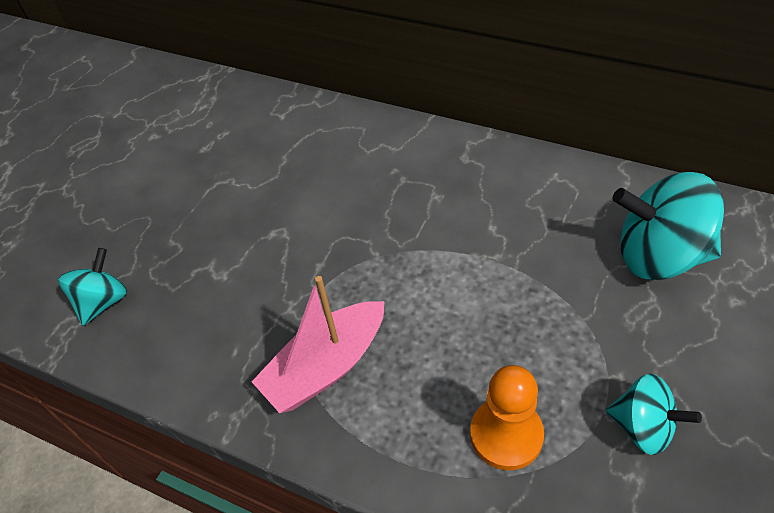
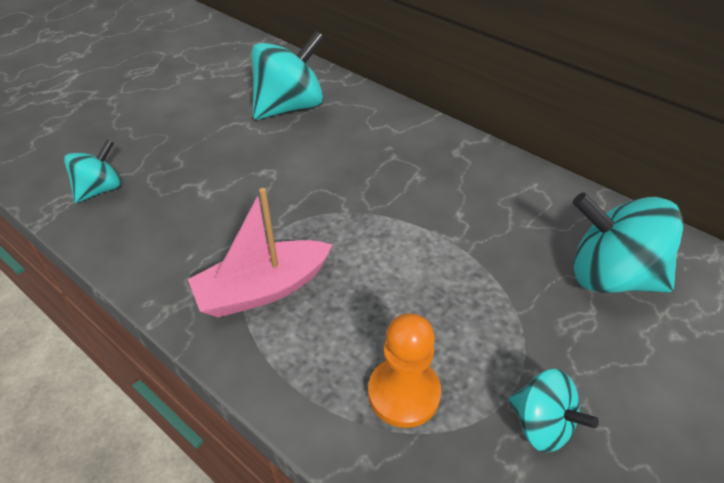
camera: 10 degrees right, 5 degrees down
none -> turquoise spinning top [251,31,325,120]

